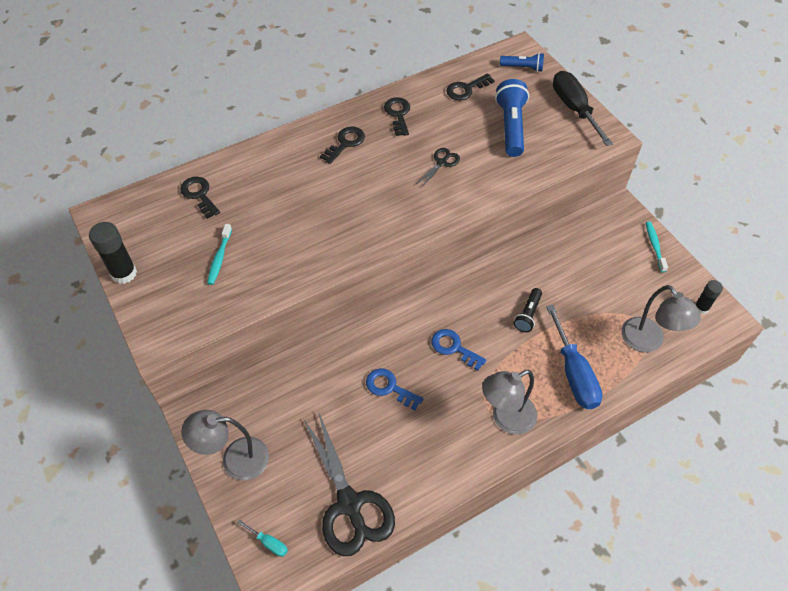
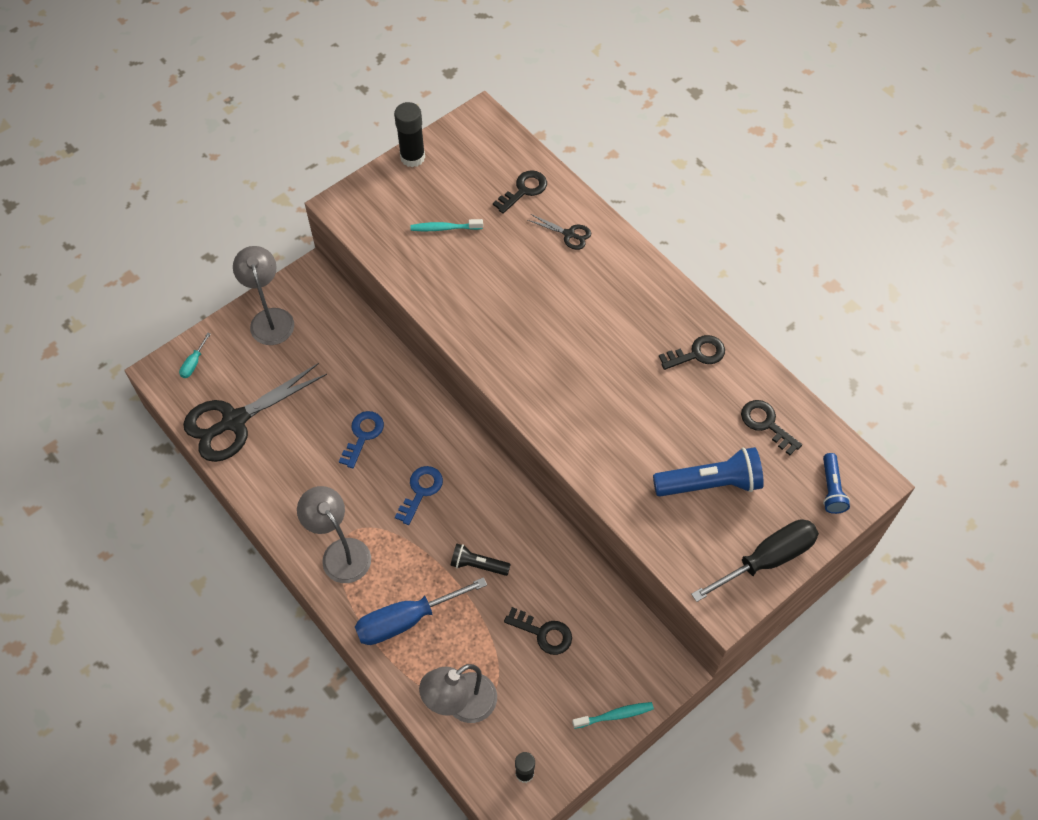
camera: 80 degrees right, 5 degrees up
black key [320,127,365,164] -> black key moved to [504,607,572,655]
black scissors [416,148,460,187] -> black scissors moved to [528,214,591,250]

